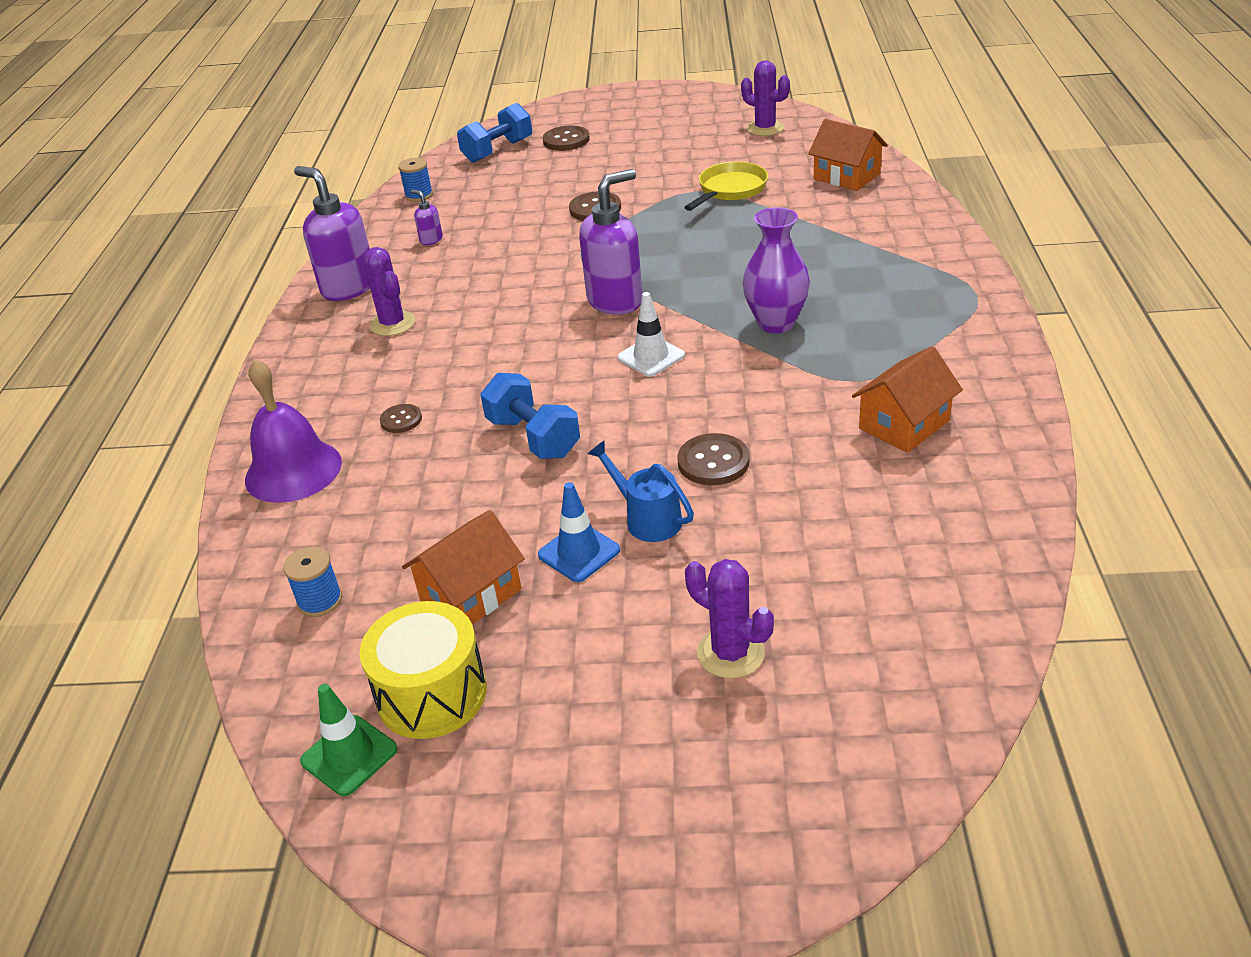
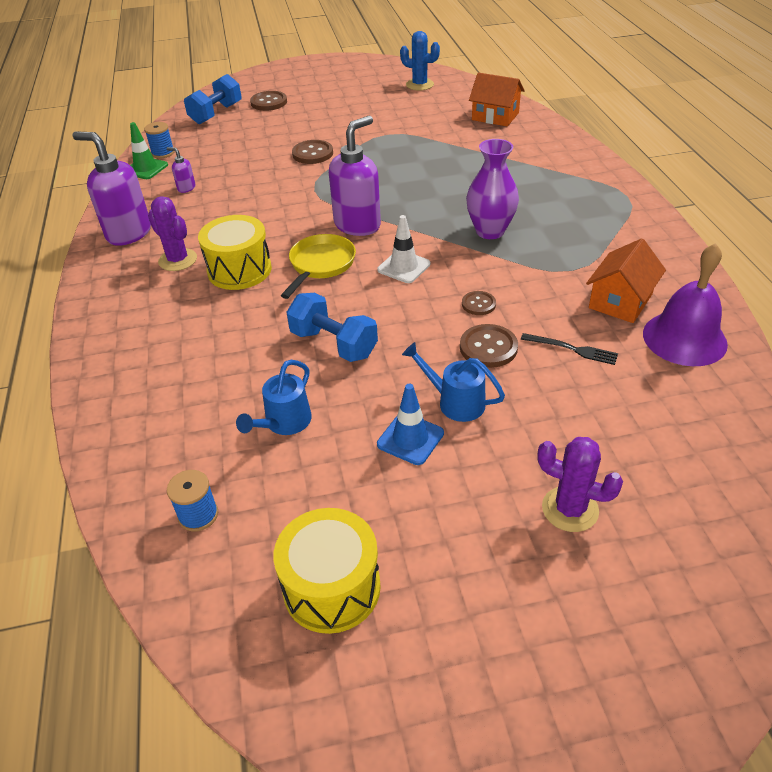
camera: 15 degrees left, 5 degrees up
purple bell [245,359,342,503] -> purple bell moved to [643,243,728,366]
green traffic cone [300,684,397,796] -> green traffic cone moved to [130,122,168,179]
brown button [380,404,422,433] -> brown button moved to [462,291,496,315]
orange house [402,510,525,625] -> none
yellow pan [684,162,768,211] -> yellow pan moved to [281,234,356,299]
purple cactus [741,60,790,136] -> blue cactus [400,31,440,91]
none -> yellow drum [198,215,272,290]
none -> blue watering can [236,360,312,435]
none -> black fork [521,333,618,365]

